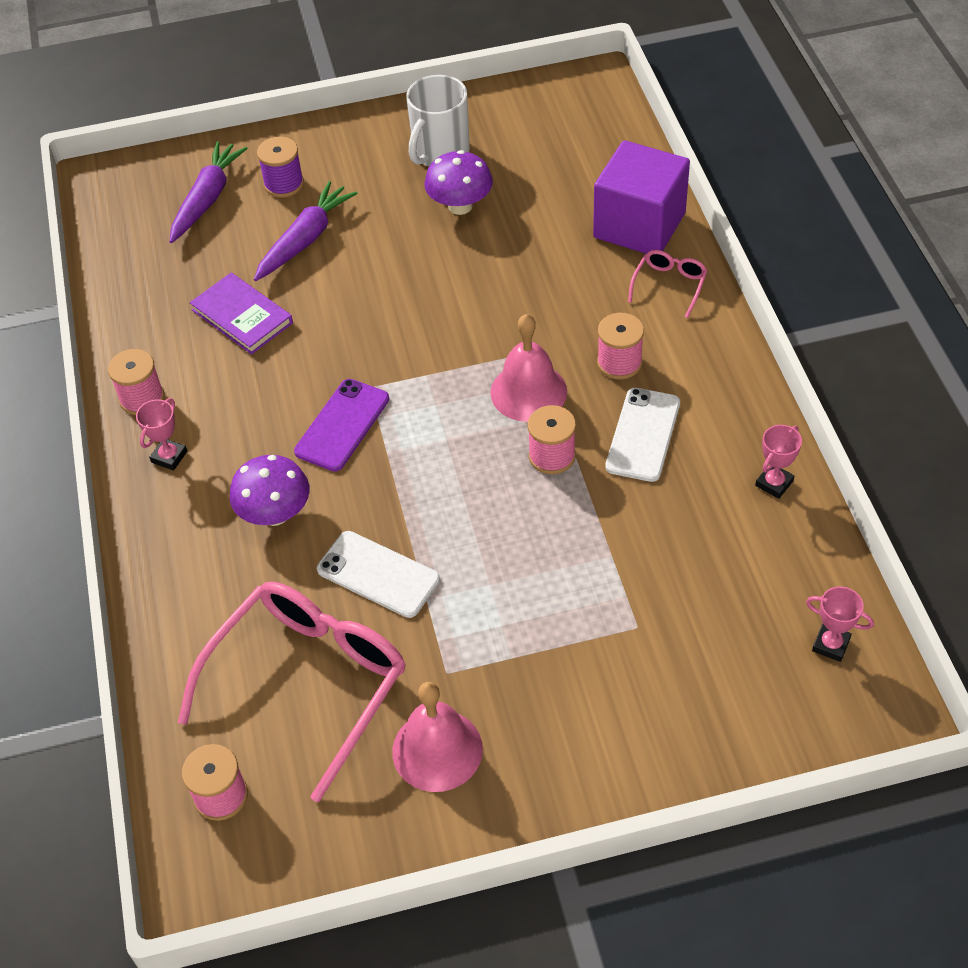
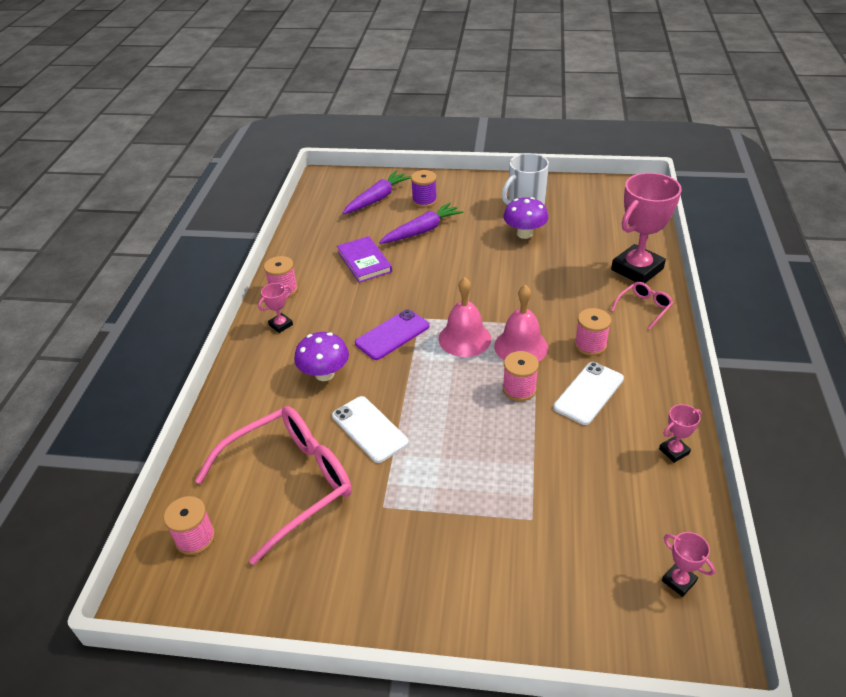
camera: 20 degrees right, 10 degrees down
pink bell [392,682,483,792] -> pink bell moved to [438,277,491,357]
purple cube [593,140,690,254] -> pink trophy [611,173,682,283]

